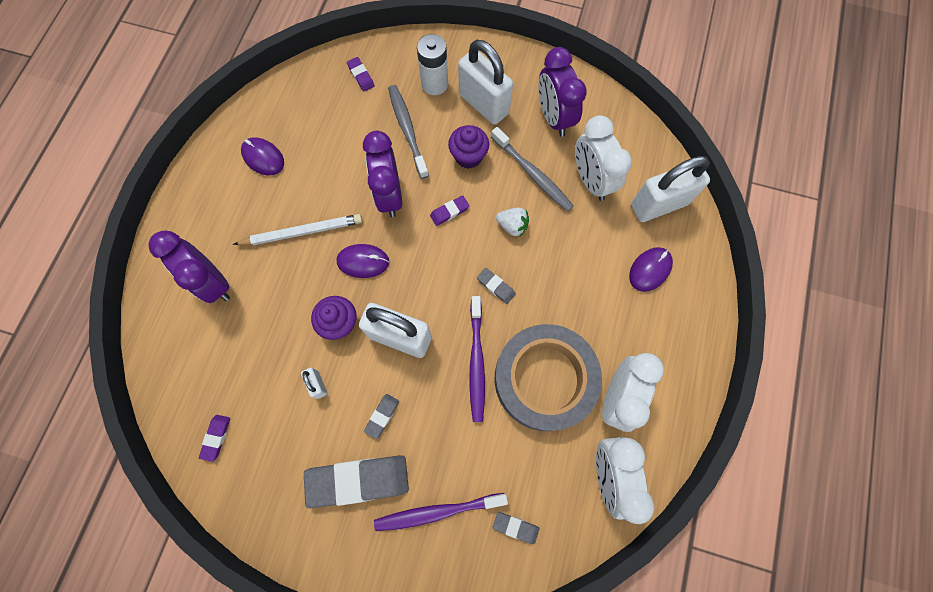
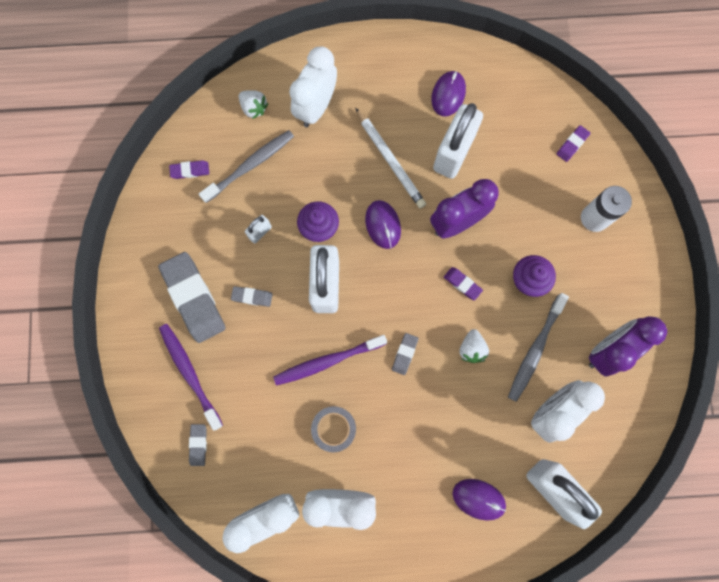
camera: 70 degrees right, 5 degrees up
purple clock [148,230,230,303] -> white clock [289,46,337,127]
grey toothbrush [388,85,429,179] -> grey toothbrush moved to [199,130,294,203]
white padlock [458,40,513,125] -> white padlock moved to [433,103,483,179]
grey tape [495,324,602,431] -> grey tape [311,406,356,452], size x0.46
none -> white strawberry [239,90,269,119]

